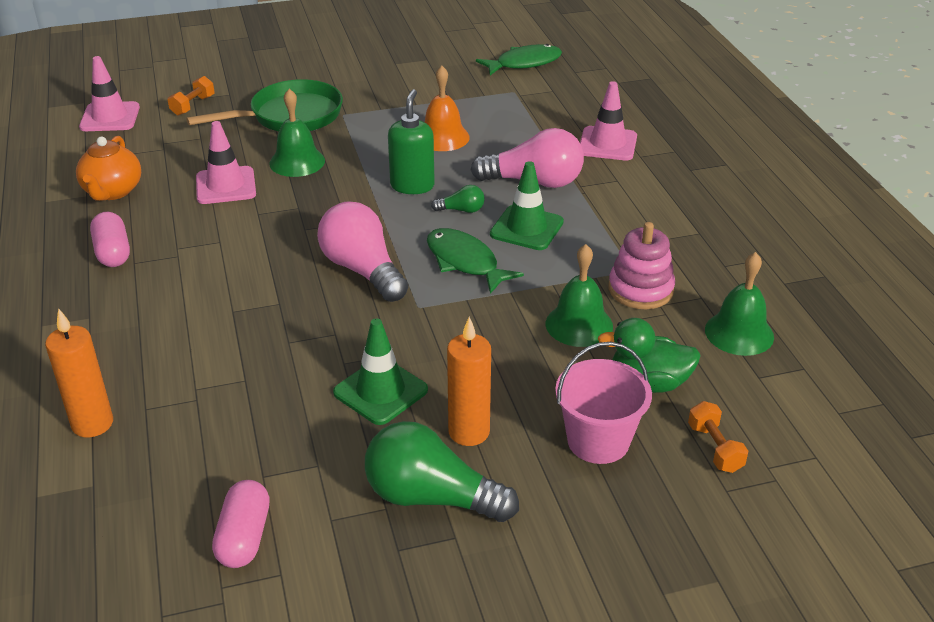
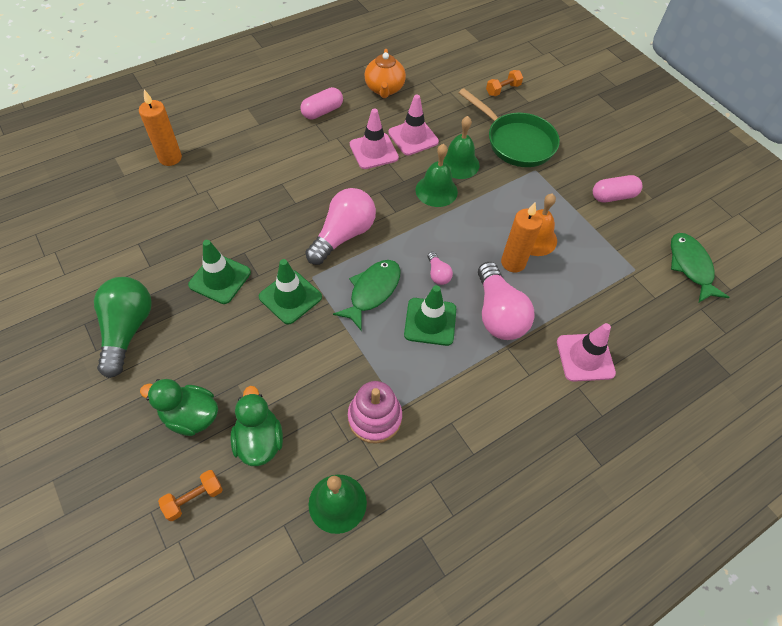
camera: 70 degrees right, 20 degrees up
orange teapot [76,136,141,201] -> orange teapot turned 75 degrees counterclockwise [364,49,406,98]
pink traffic cone [79,56,140,131] -> pink traffic cone moved to [350,109,399,169]
orange dumbbell [168,76,214,116] -> orange dumbbell turned 45 degrees counterclockwise [486,70,523,96]
pink capsule [212,480,270,568] -> pink capsule moved to [593,175,642,202]
green soap dispenser [388,89,435,194] -> none
green light bulb [431,185,485,213] -> pink light bulb [428,252,453,285]
orange candle [447,317,491,446] -> orange candle moved to [501,203,543,273]
green fish [476,44,562,75] -> green fish turned 150 degrees counterclockwise [671,233,729,302]
green bell [546,244,613,347] -> green bell moved to [416,144,458,207]
pink bucket [555,342,652,464] -> green duck [140,379,218,436]
none -> green traffic cone [259,259,322,324]

